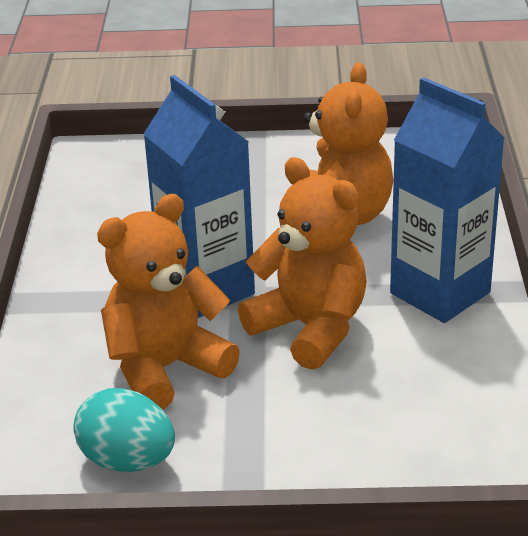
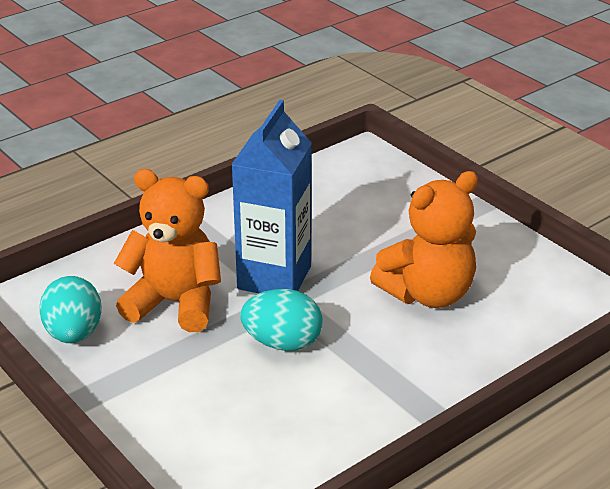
camera: 50 degrees right, 0 degrees up
orange teddy bear [238,157,367,370] -> turquoise egg [240,289,322,351]
blue carton [390,77,505,323] -> none

